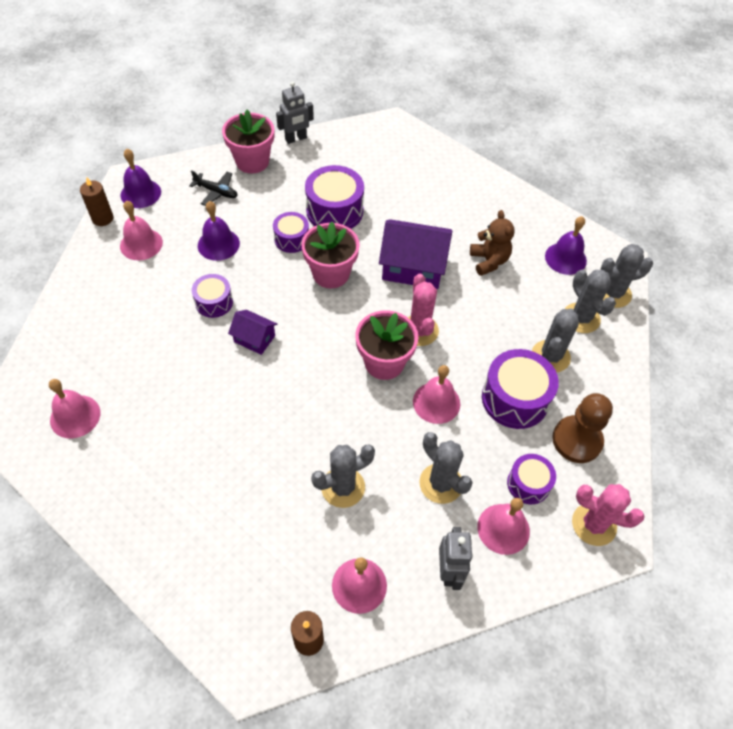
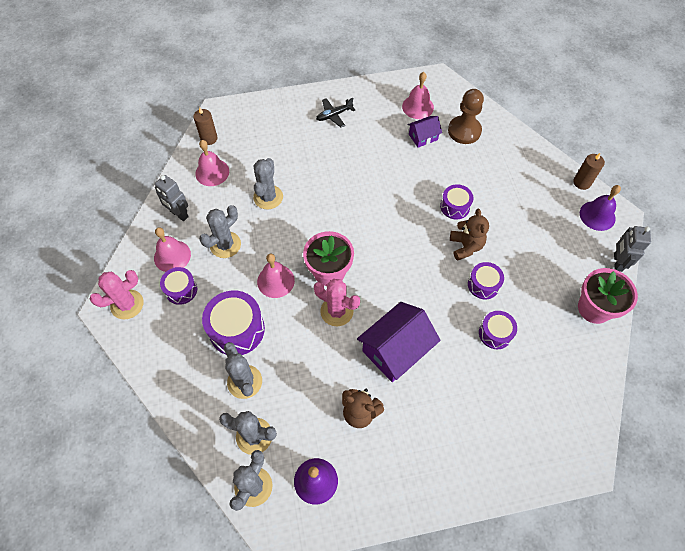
camera: 130 degrees right, 5 degrees up
pink bell [120,200,163,260] -> none
black plane [189,170,238,206] -> black plane moved to [316,98,355,127]
purple bell [198,201,240,261] -> none
purple house [228,310,277,355] -> purple house moved to [408,116,442,148]
grey robot [276,81,314,144] -> grey robot moved to [614,226,651,272]
pink flower pot [301,222,360,289] -> none
purple drum [305,165,364,229] -> purple drum [479,311,517,349], size x0.60
grey cactus [419,432,473,504] -> grey cactus turned 45 degrees counterclockwise [199,205,241,258]
brown pawn [552,393,613,463] -> brown pawn moved to [448,89,484,144]
none -> brown teddy bear [450,209,489,261]

